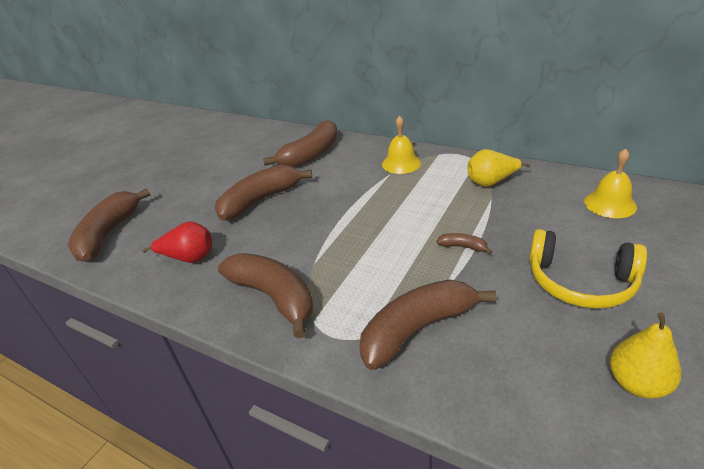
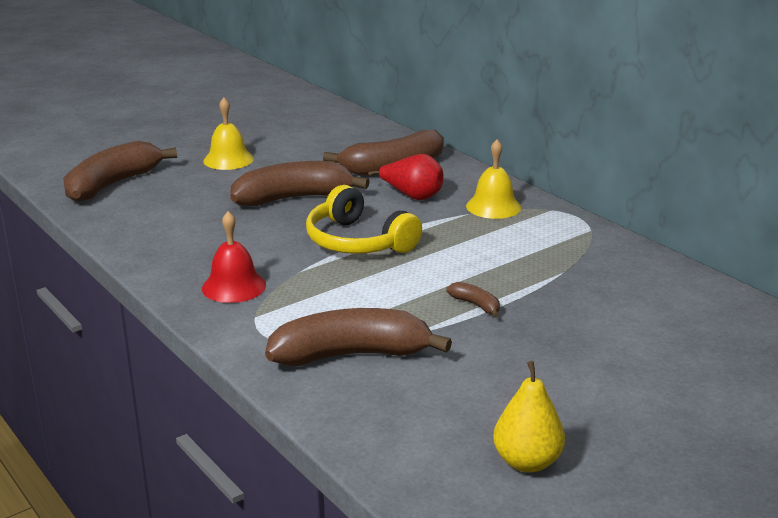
camera: 20 degrees right, 10 degrees down
red pear [142,221,212,263] -> red pear moved to [368,154,443,200]
brown banana [218,253,314,338] -> red bell [202,211,266,303]
yellow pear [467,149,531,187] -> none
yellow headphones [529,229,647,309] -> yellow headphones moved to [306,185,422,254]
yellow bell [584,149,637,218] -> yellow bell moved to [203,98,254,170]

